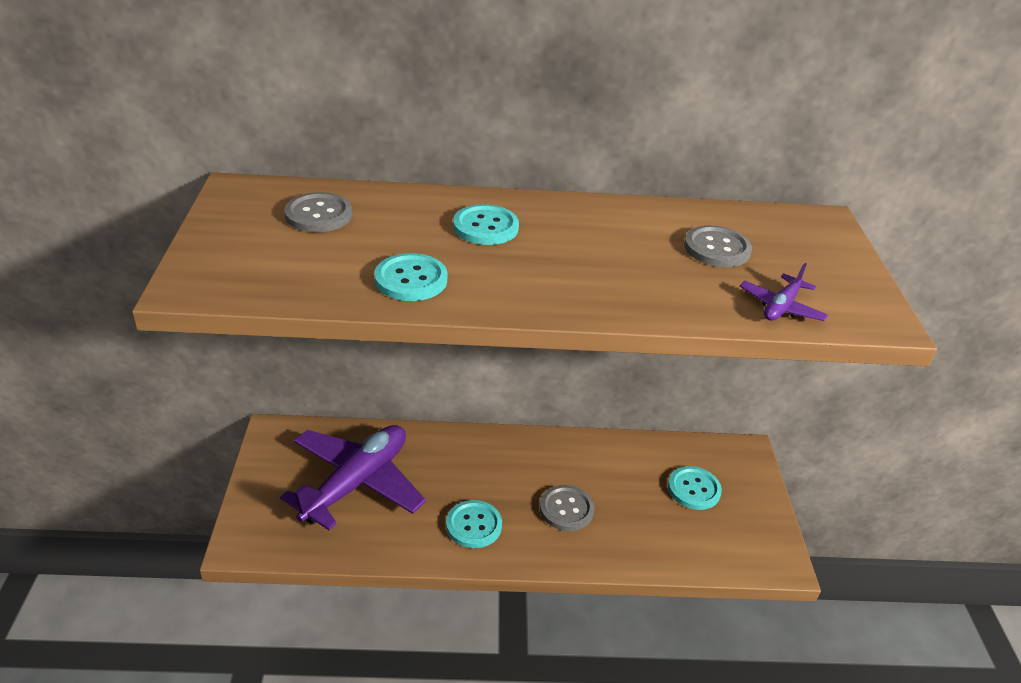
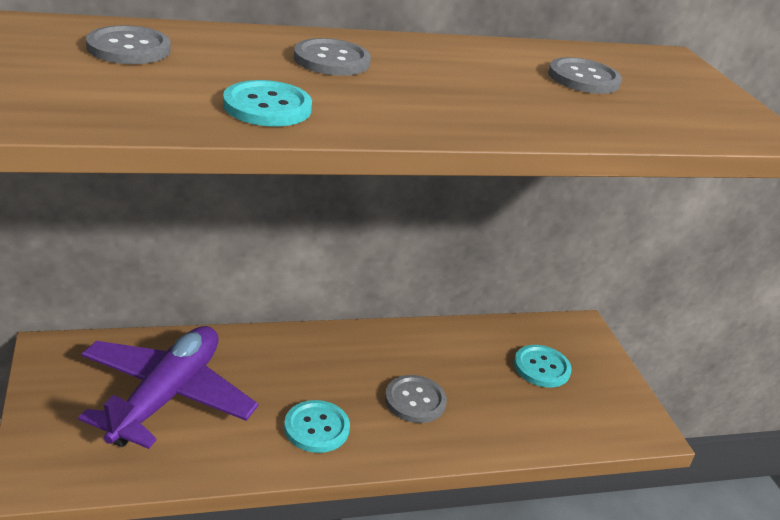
camera: 15 degrees left, 5 degrees down
turquoise button [453,204,519,245] -> grey button [294,38,371,76]
purple plane [740,263,828,321] -> none

